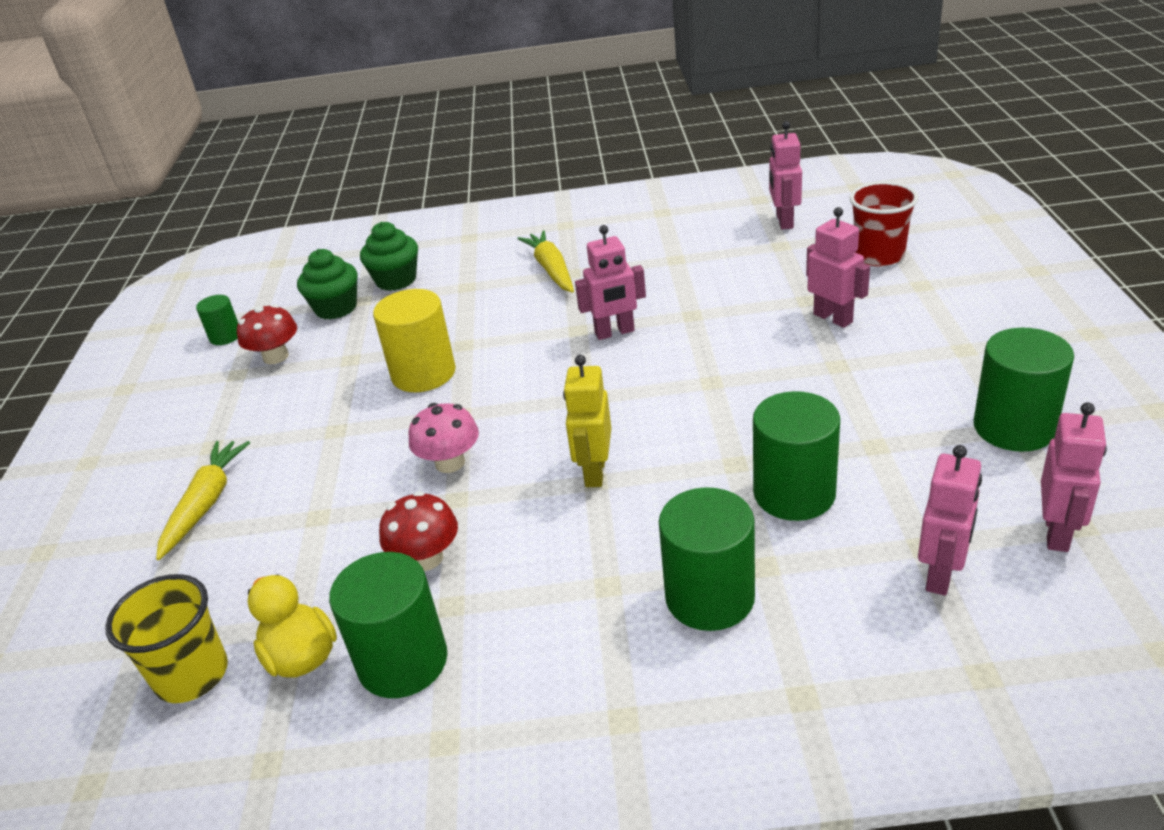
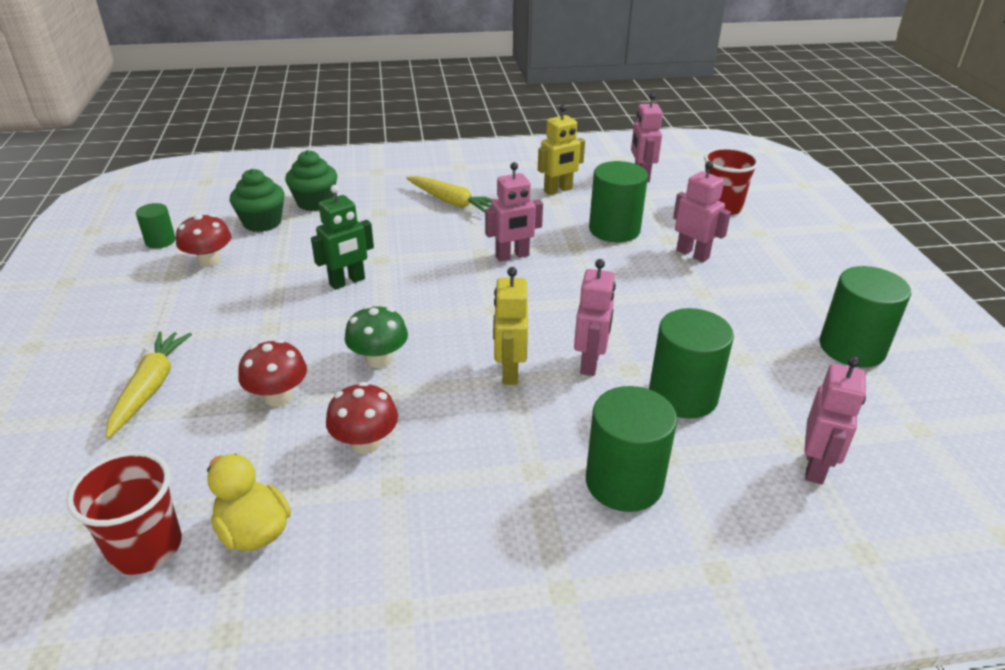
camera: 10 degrees left, 0 degrees up
yellow cup [105,574,228,703] -> red cup [67,451,182,575]
green cylinder [329,552,447,698] -> green cylinder moved to [589,161,648,242]
yellow cylinder [373,289,456,392] -> green robot [311,185,374,290]
pink mushroom [408,403,479,473] -> green mushroom [345,305,408,368]
yellow carrot [517,230,574,293] -> yellow carrot turned 150 degrees clockwise [406,176,493,213]
pink robot [1041,402,1107,552] -> pink robot moved to [574,259,616,376]
none -> red mushroom [238,339,307,406]
none -> yellow robot [538,105,585,195]

